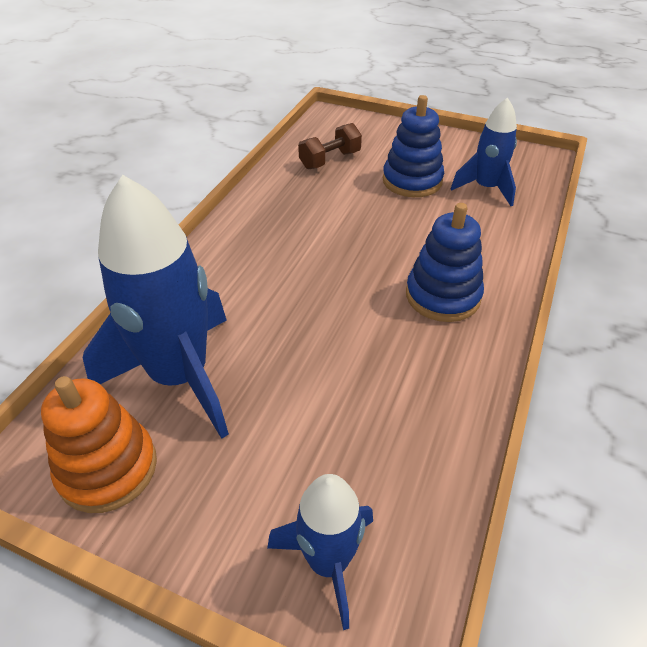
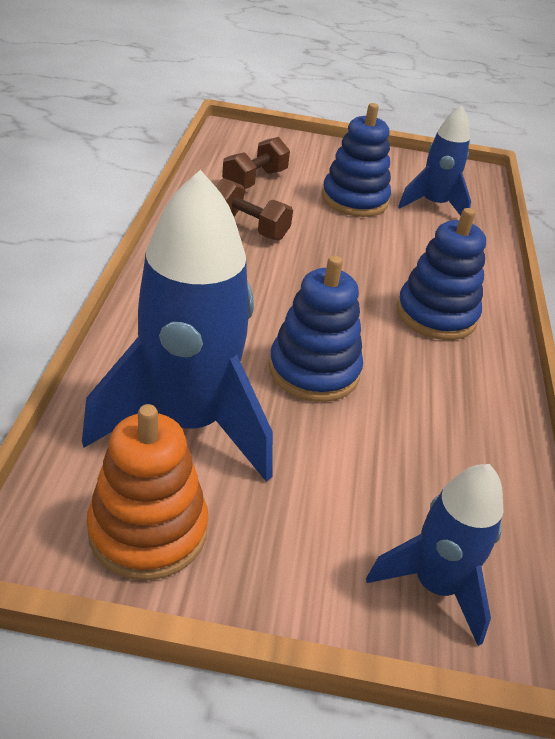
camera: 20 degrees left, 5 degrees down
none -> brown dumbbell [216,178,293,240]
none -> blue stacking toy [269,256,363,402]

